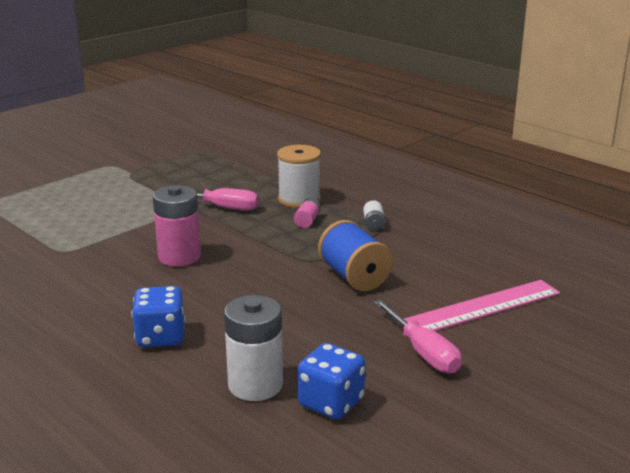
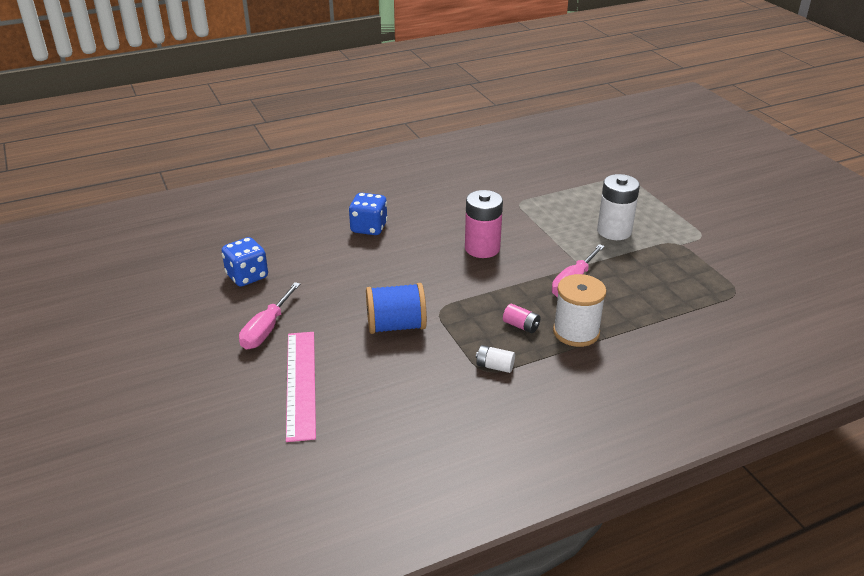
camera: 110 degrees right, 10 degrees up
white battery [224,295,283,401] -> white battery moved to [597,174,640,240]
pink screwdriver [374,300,462,373] -> pink screwdriver turned 60 degrees counterclockwise [239,282,300,349]

